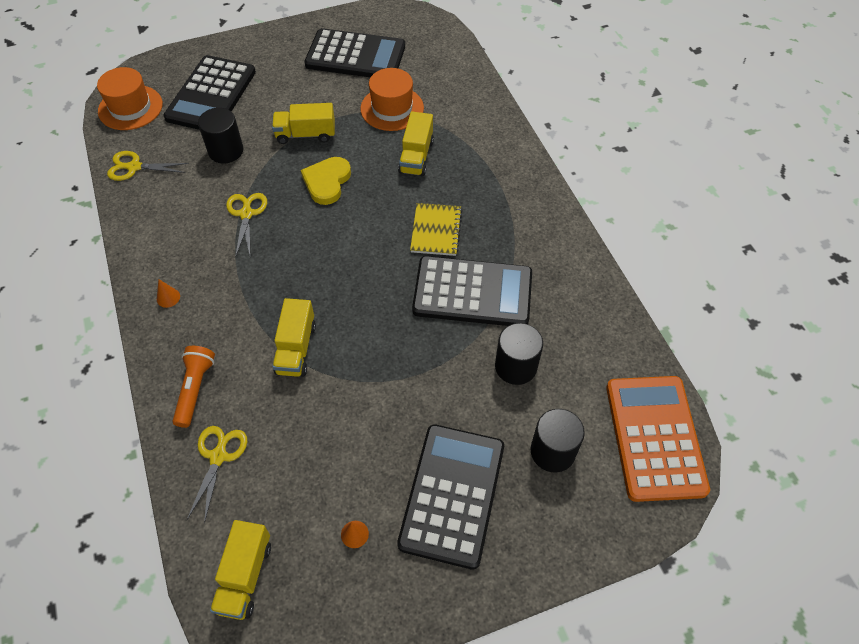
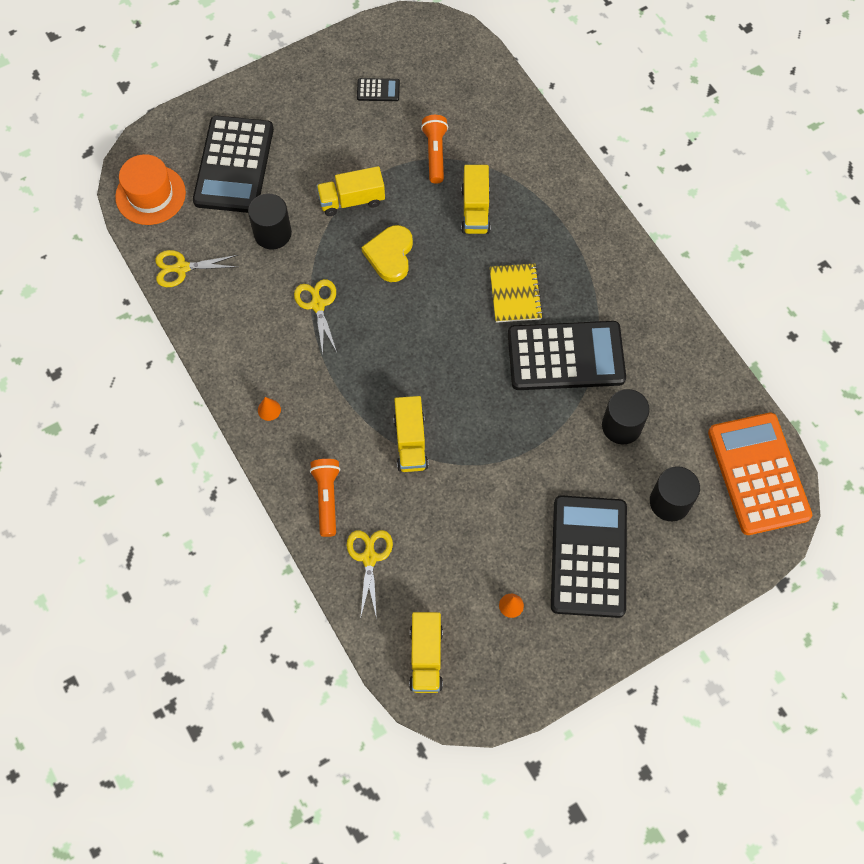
camera: 10 degrees left, 10 degrees up
black calculator [304,28,405,78] -> black calculator [357,78,400,101], size x0.41
orange hat [360,68,424,131] -> orange flashlight [421,115,448,184]

